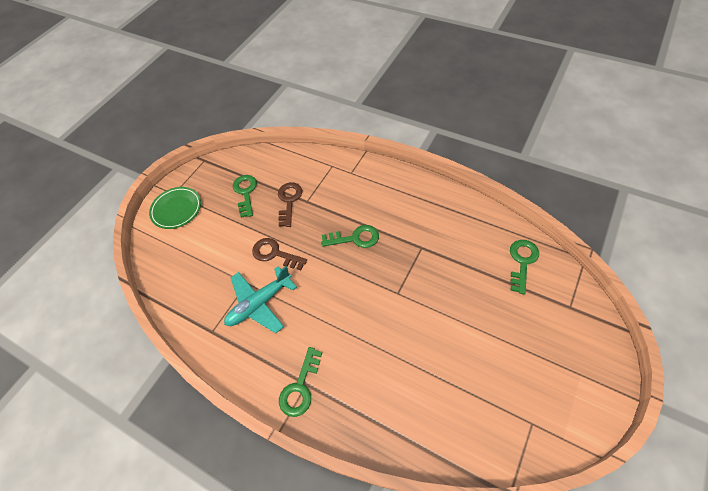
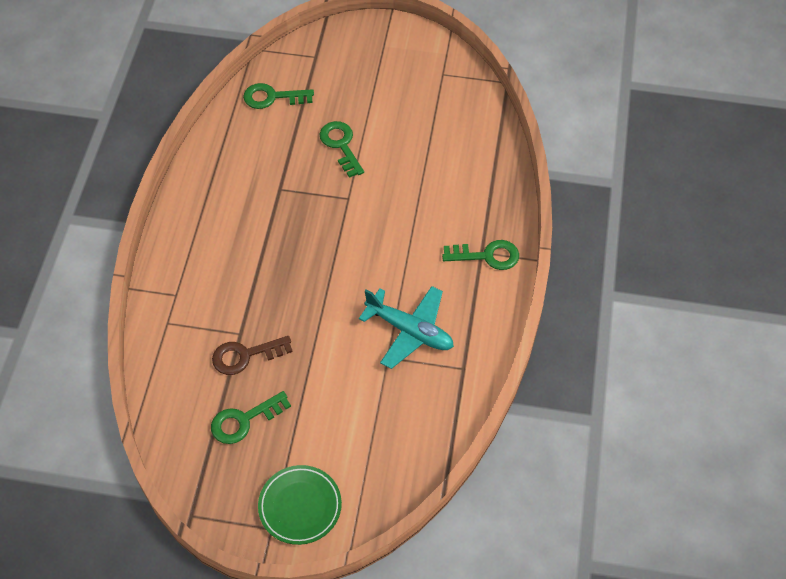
camera: 115 degrees left, 0 degrees up
brown key [252,238,307,270] -> none
green key [321,225,379,248] -> green key moved to [319,121,364,178]

